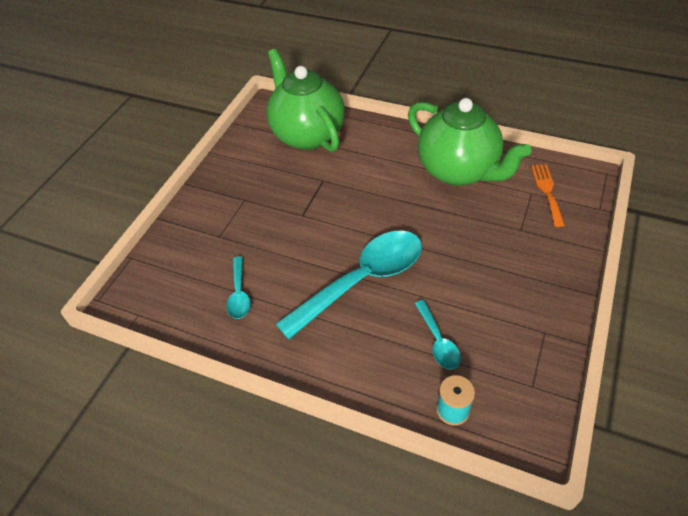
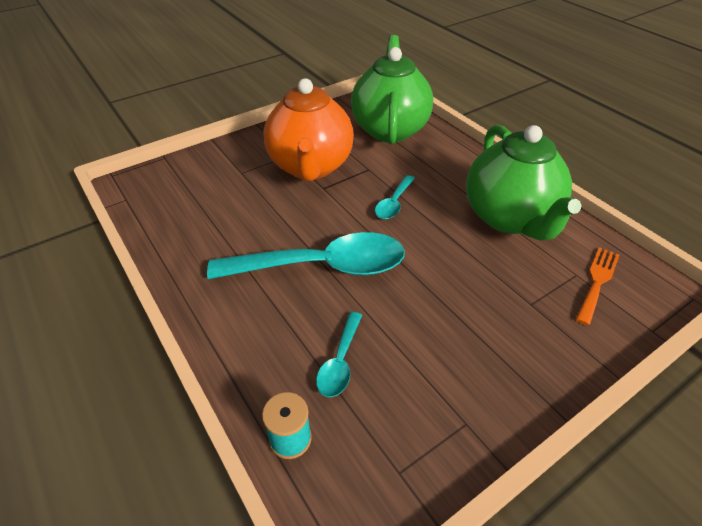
camera: 30 degrees right, 5 degrees down
turquoise spoon [226,256,251,319] -> turquoise spoon moved to [375,175,415,219]
none -> orange teapot [264,78,354,181]

